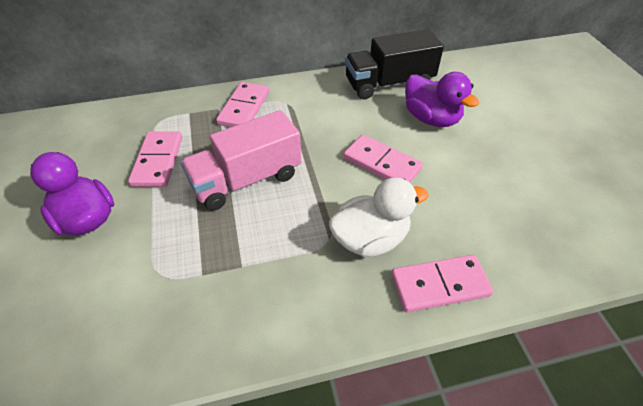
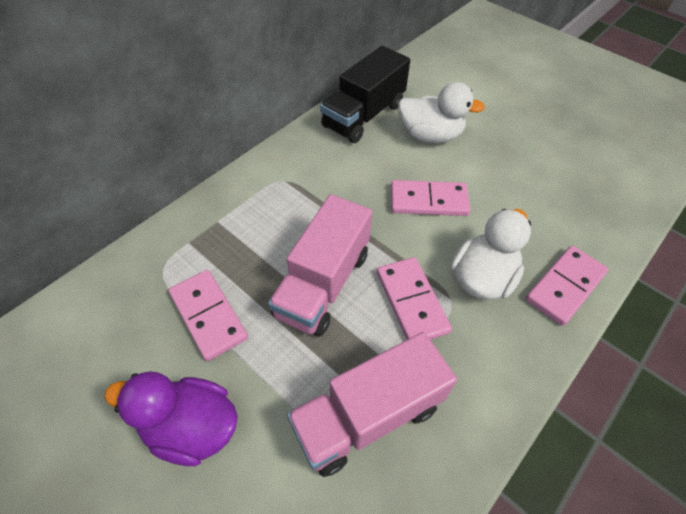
camera: 35 degrees left, 5 degrees up
pink domino [216,82,269,127] -> pink domino moved to [377,257,452,340]
purple duck [405,72,479,127] -> white duck [398,82,485,143]
none -> pink truck [287,332,457,477]

